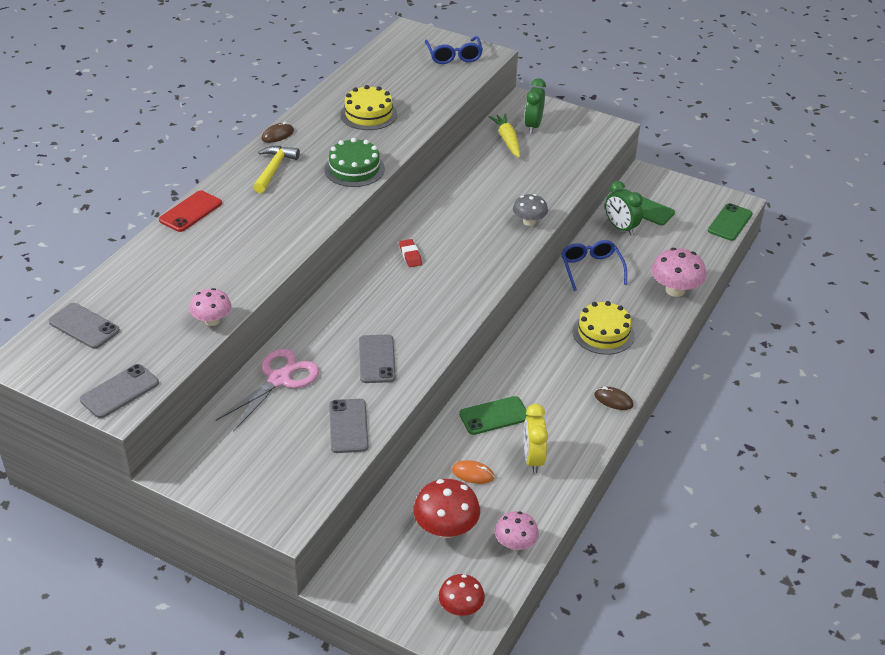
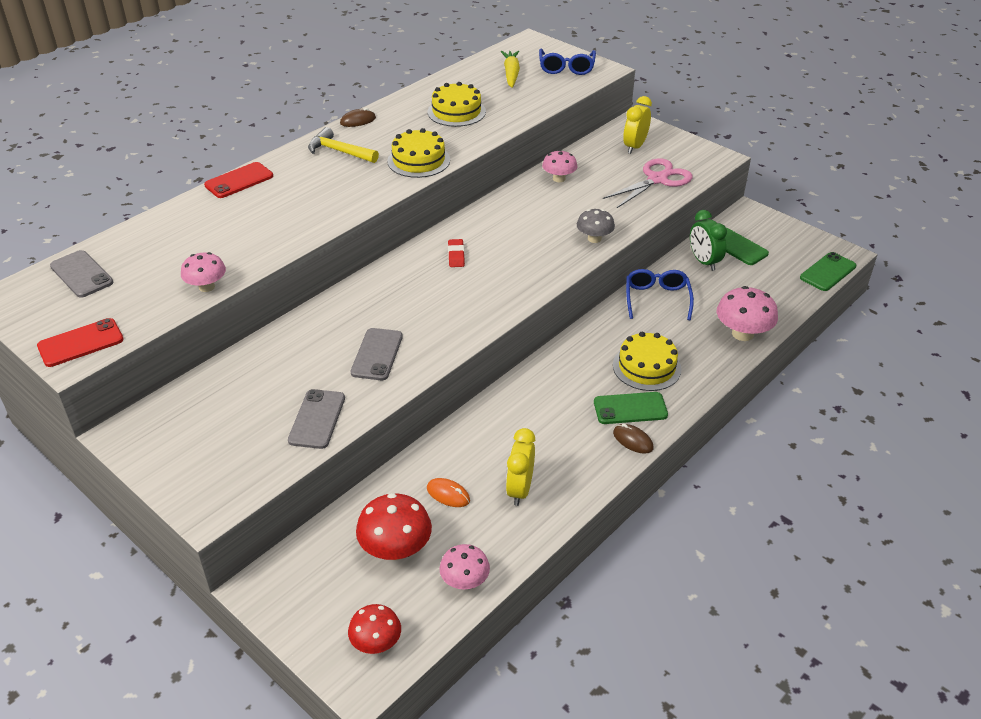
camera: 15 degrees right, 0 degrees up
grey phone [80,364,159,418] -> red phone [37,318,124,367]
pink scissors [216,349,319,432] -> pink scissors moved to [603,158,693,208]
yellow hammer [253,146,300,193] -> yellow hammer turned 90 degrees counterclockwise [308,127,379,163]
green cake [324,138,385,187] -> yellow cake [387,128,450,178]
green phone [459,396,528,435] -> green phone moved to [594,392,668,424]
yellow carrot [489,114,520,158] -> yellow carrot moved to [501,51,520,88]
green clock [524,78,546,133] -> yellow clock [623,96,652,154]
none -> pink mushroom [542,150,577,182]

